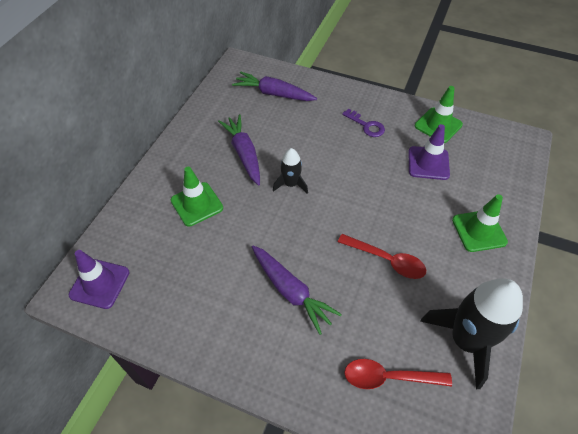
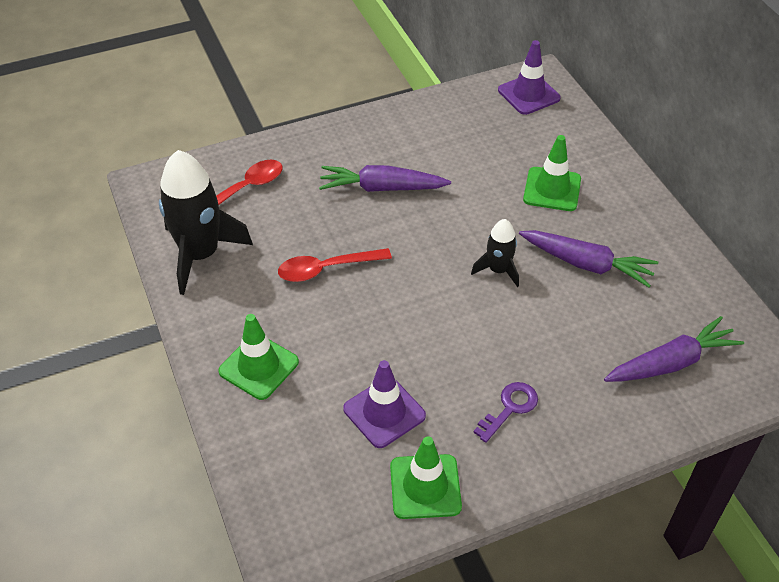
camera: 135 degrees right, 5 degrees down
purple key [342,109,385,137] -> purple key turned 135 degrees clockwise [473,382,538,443]

